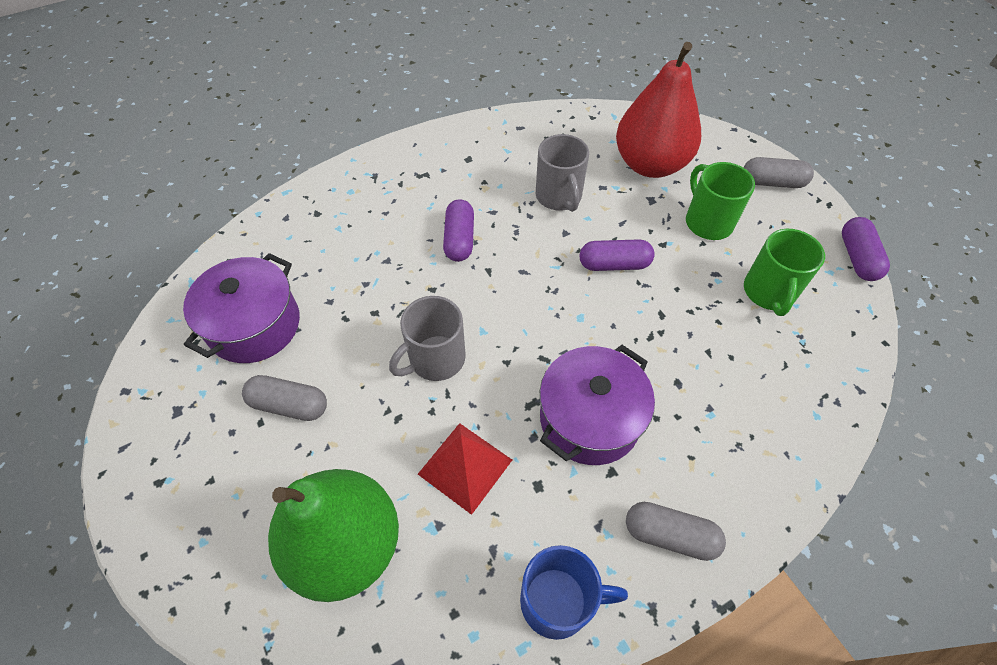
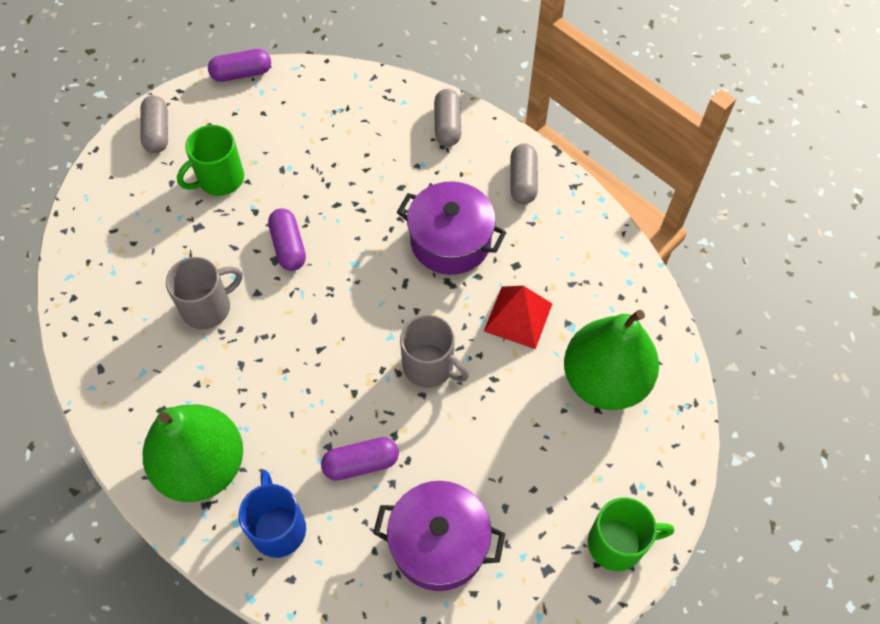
camera: 105 degrees left, 5 degrees up
grey capsule [242,375,327,421] -> grey capsule moved to [434,89,461,147]
purple capsule [443,199,474,262] -> purple capsule moved to [321,437,399,481]
blue mug [520,545,628,640] -> blue mug moved to [238,470,306,558]
red pear [616,42,701,178] -> none
green mug [744,229,825,316] -> green mug moved to [588,497,674,571]
none -> green pear [143,404,243,502]

